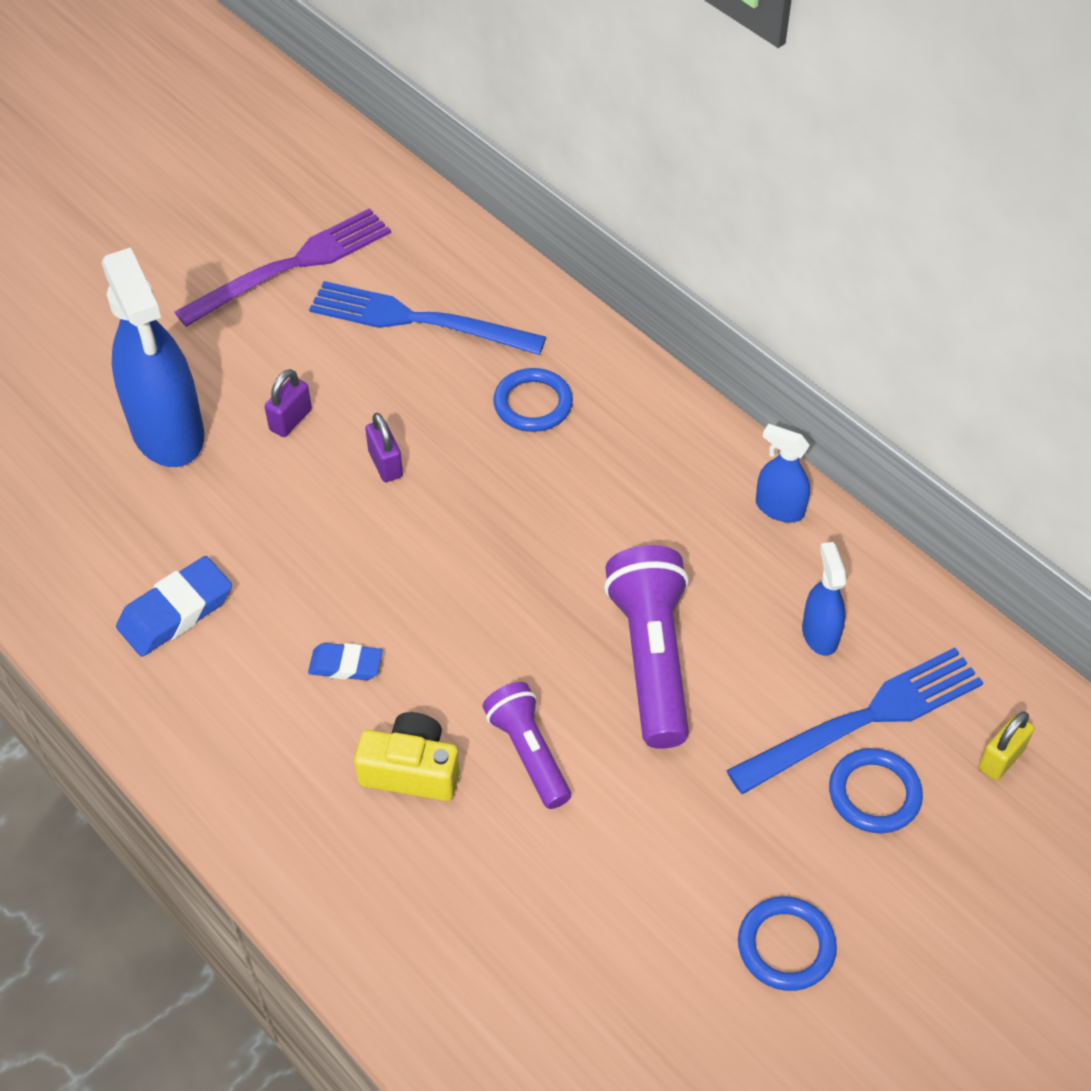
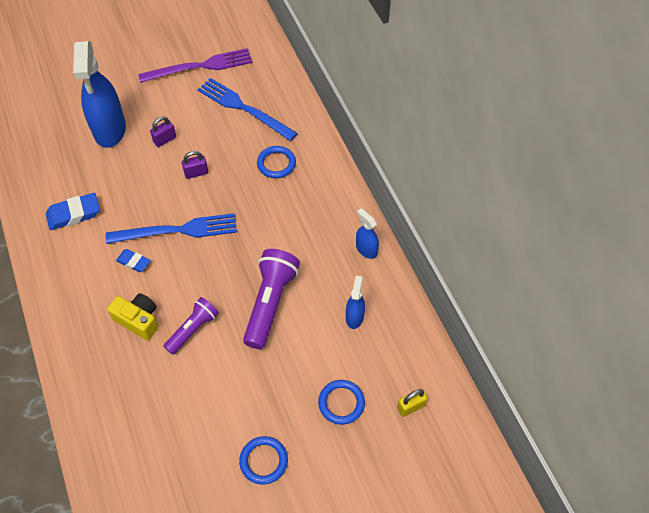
camera: 20 degrees right, 5 degrees up
purple padlock [365,413,403,482] -> purple padlock turned 75 degrees clockwise [182,151,208,179]
purple flashlight [483,682,571,809] -> purple flashlight turned 45 degrees clockwise [163,297,219,355]
blue fork [726,648,984,794] -> blue fork moved to [106,213,237,244]

